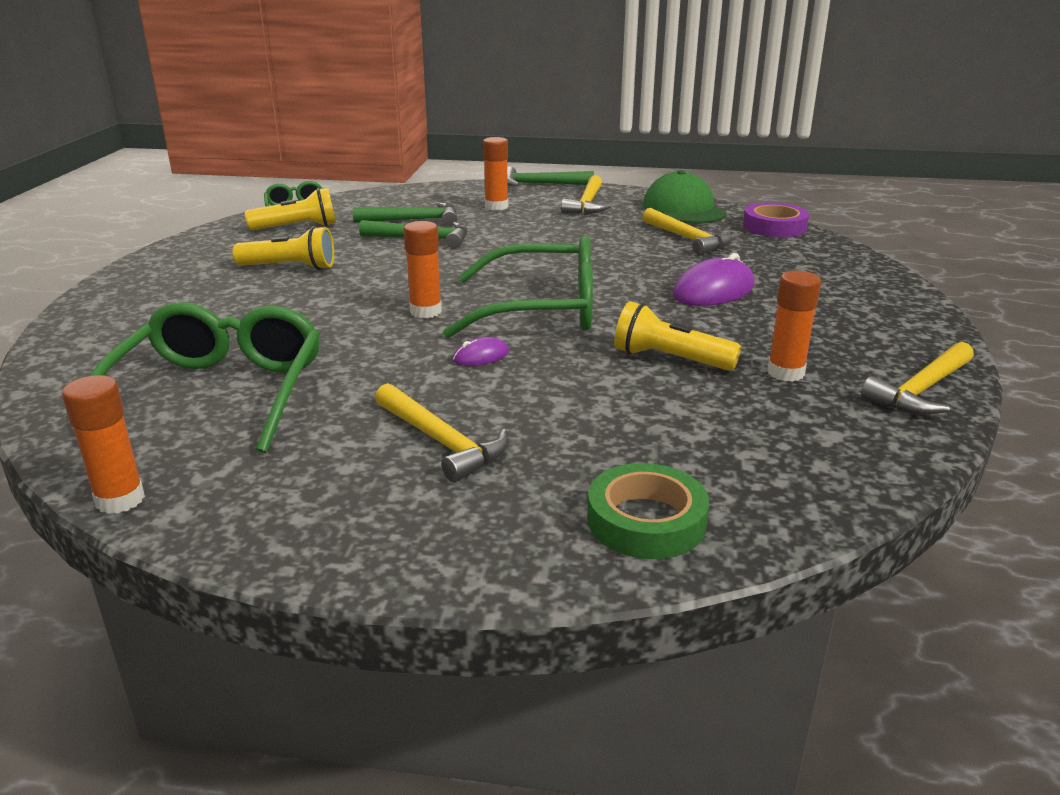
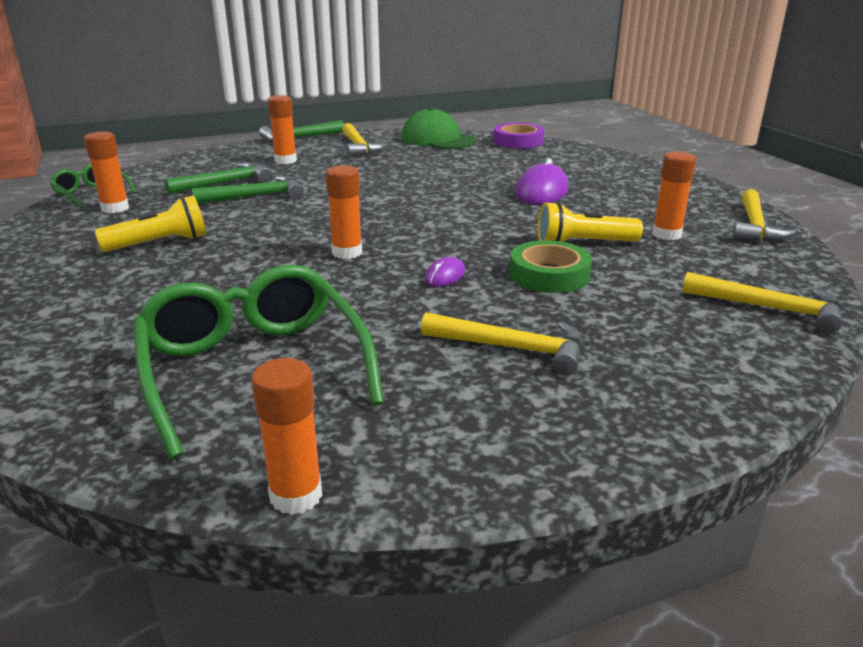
camera: 30 degrees left, 0 degrees up
yellow flashlight [245,188,336,230] -> orange glue stick [84,132,129,213]
green glasses [443,235,593,338] -> none
green tape [587,463,709,559] -> green tape moved to [510,240,592,293]
yellow hammer [643,208,733,255] -> yellow hammer moved to [682,272,842,334]

